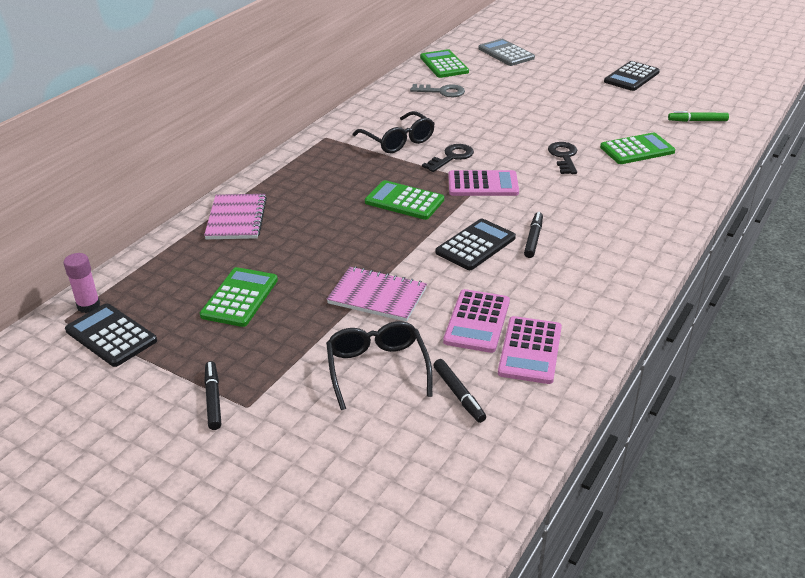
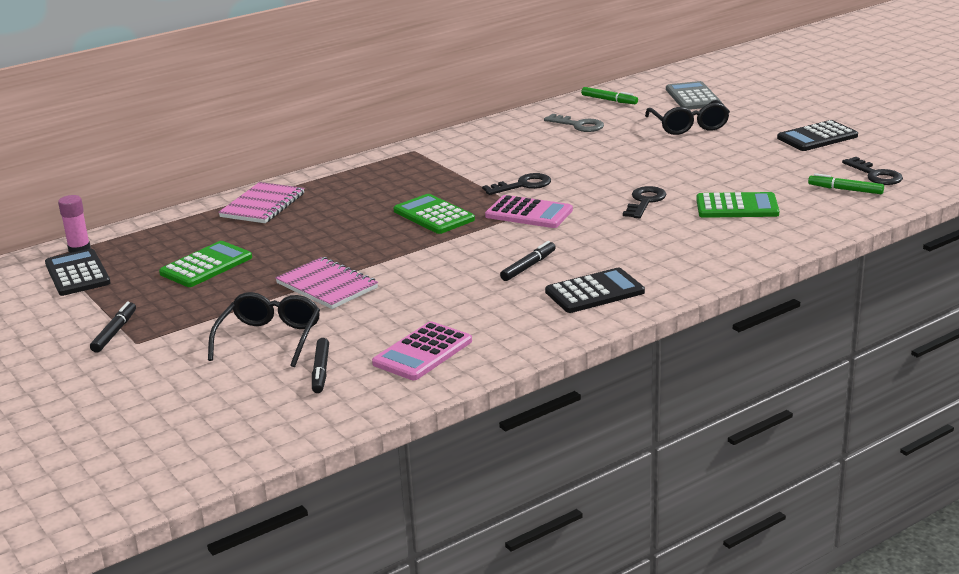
camera: 25 degrees right, 10 degrees down
black glasses [353,111,435,153] -> black glasses moved to [645,100,730,135]
green calculator [420,49,469,78] -> green marker [581,87,638,104]
black calculator [435,218,516,270] -> black calculator moved to [545,268,645,313]
pink calculator [443,289,510,353] -> none
none -> black key [842,157,903,185]

